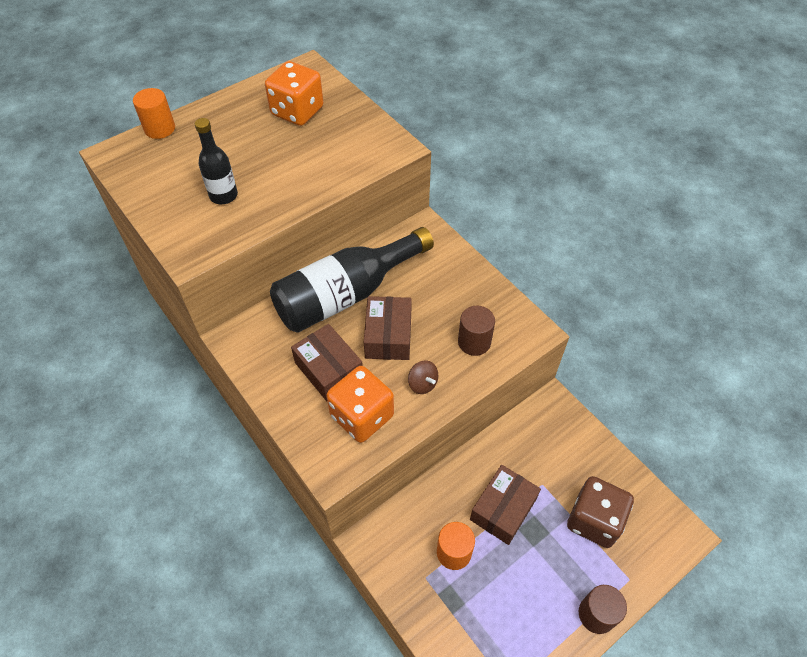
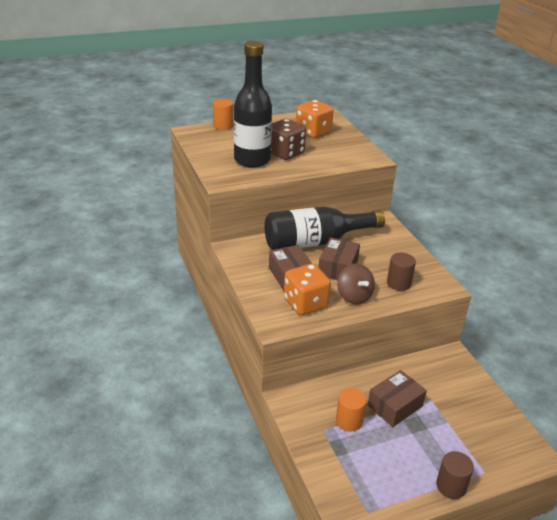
camera: 15 degrees right, 20 degrees down
black bottle [195,118,238,204] -> black bottle [234,41,272,168], size x1.93
brown spinning top [408,360,438,394] -> brown spinning top [337,264,375,305], size x1.62
brown dice [567,476,634,548] -> brown dice moved to [271,119,306,160]

